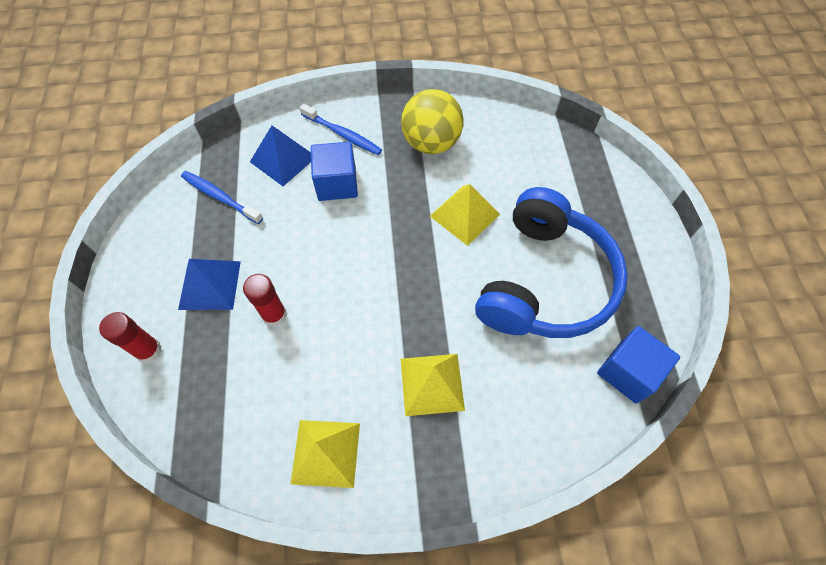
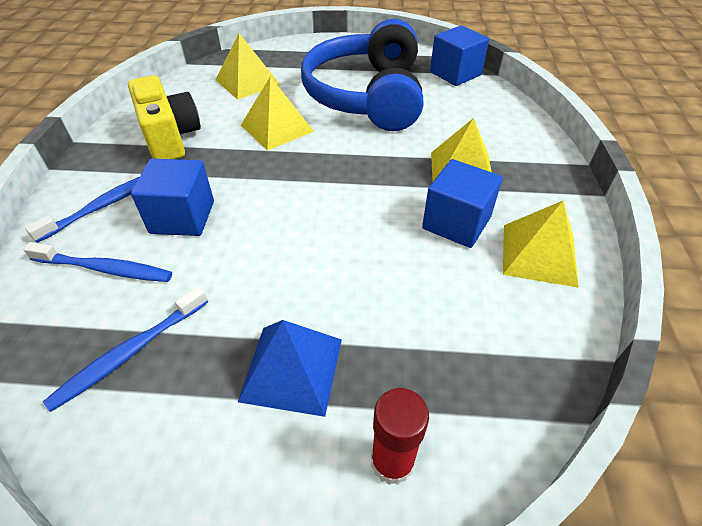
camera: 80 degrees left, 15 degrees down
red glue stick [243,274,287,326] -> none
blue pyramid [250,126,311,186] -> blue toothbrush [23,242,172,282]
yellow ball [401,89,464,154] -> yellow camera [128,75,201,159]
blue headphones [475,187,628,338] -> blue headphones turned 120 degrees counterclockwise [301,19,423,131]
none -> yellow pyramid [215,33,280,100]
none -> blue cube [422,159,503,248]

